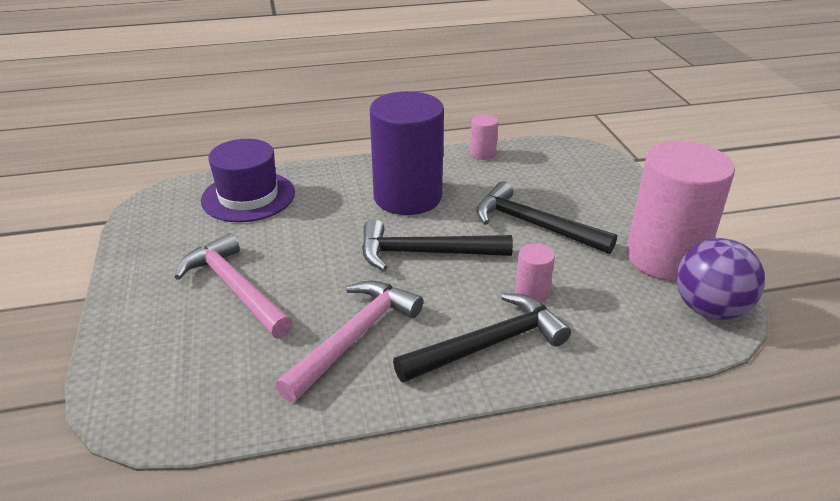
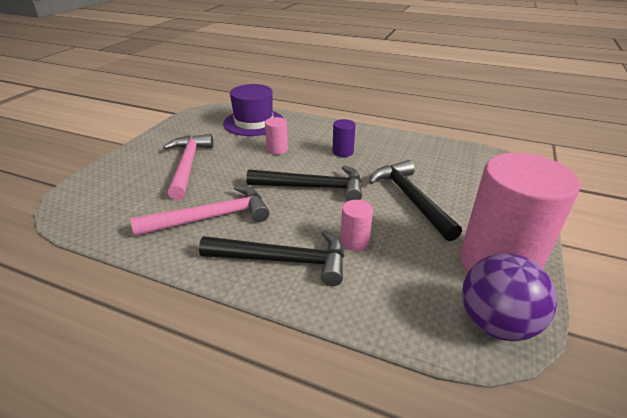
camera: 35 degrees right, 0 degrees up
black hammer [362,219,513,271] -> black hammer turned 150 degrees clockwise [246,165,362,201]
purple cylinder [370,91,444,215] -> purple cylinder [332,119,355,157], size x0.42
pink cylinder [470,114,499,160] -> pink cylinder moved to [265,117,288,155]

